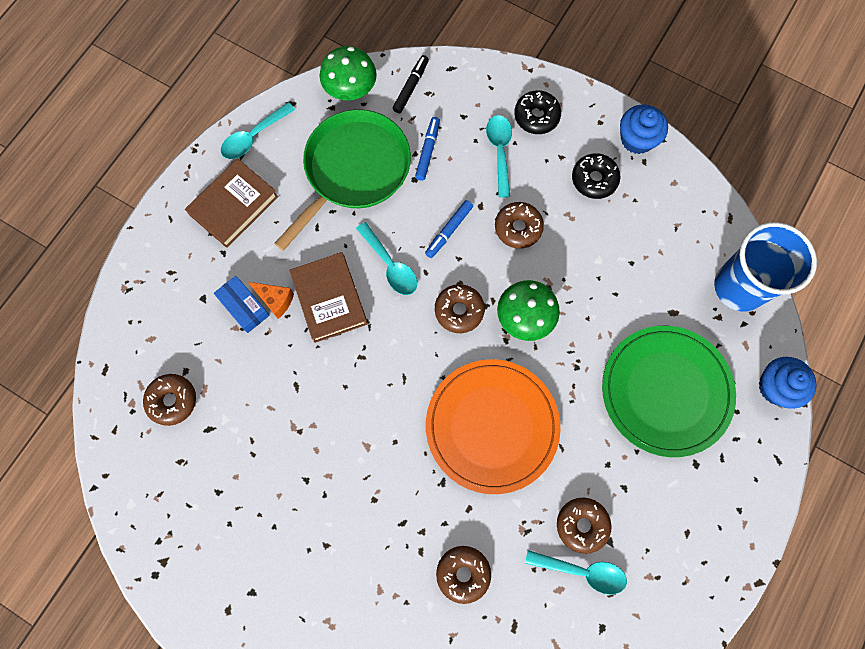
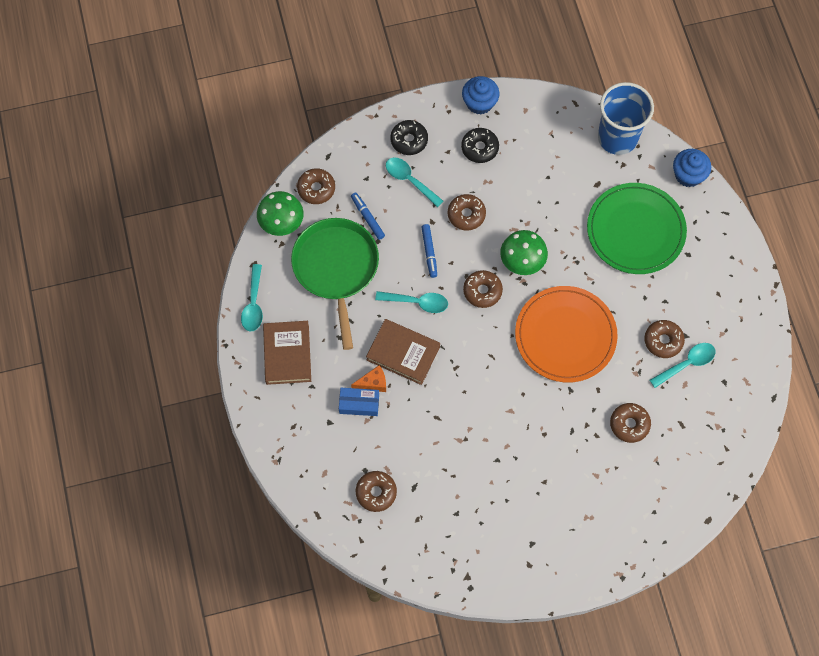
camera: 45 degrees left, 5 degrees down
black marker [393,55,429,113] -> brown donut [297,168,335,204]

